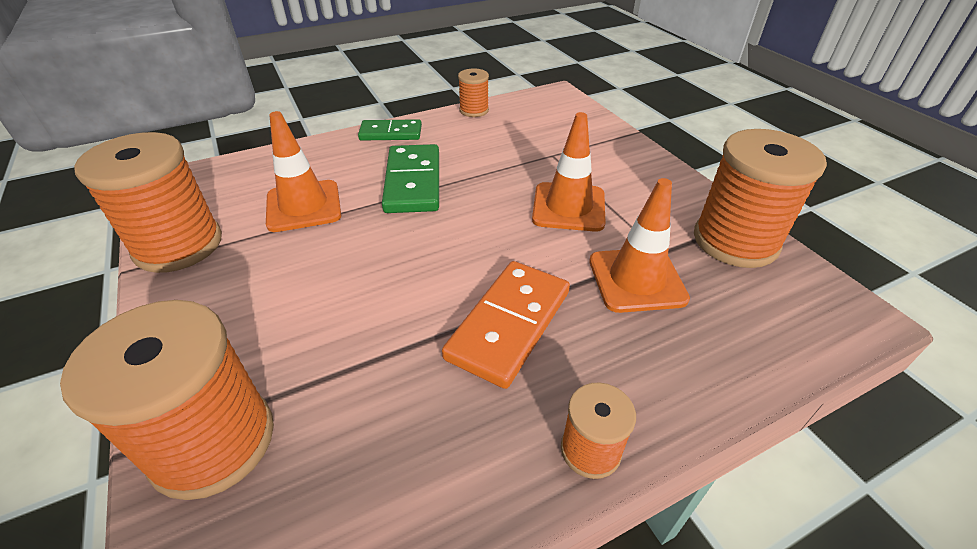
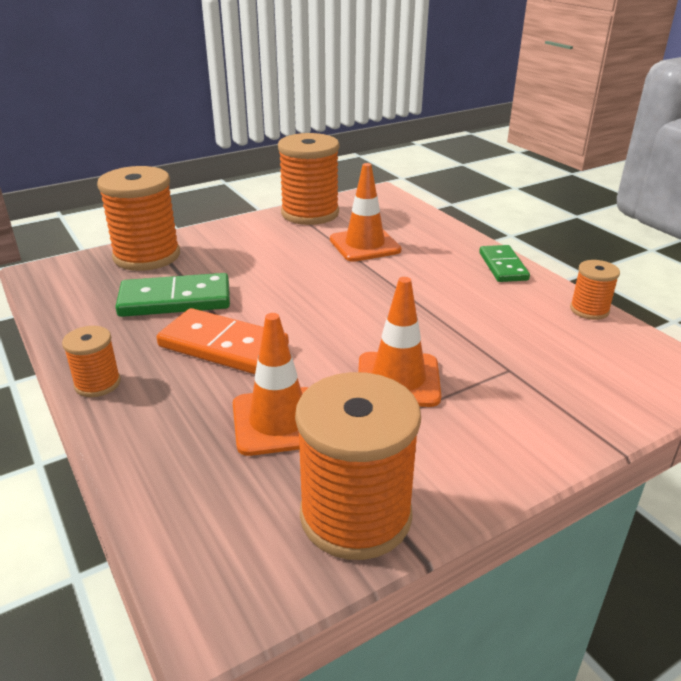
camera: 85 degrees right, 10 degrees down
green domino [382,144,439,213] -> green domino moved to [115,273,230,317]

